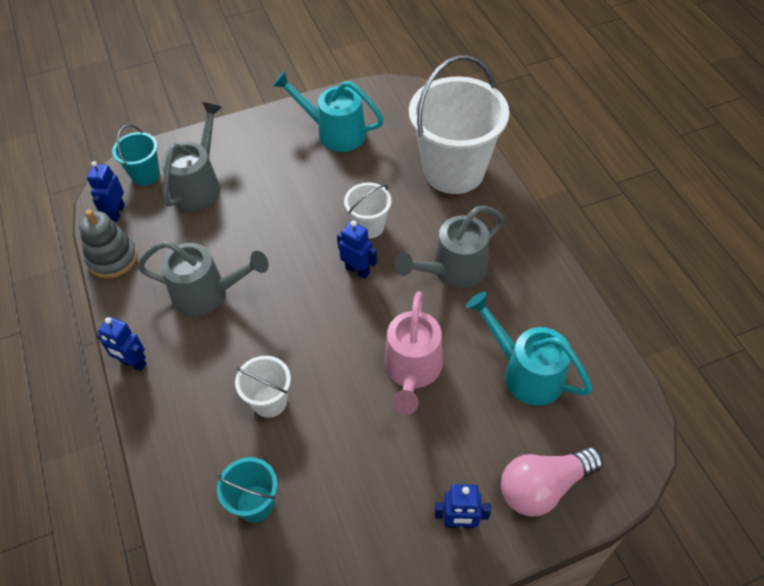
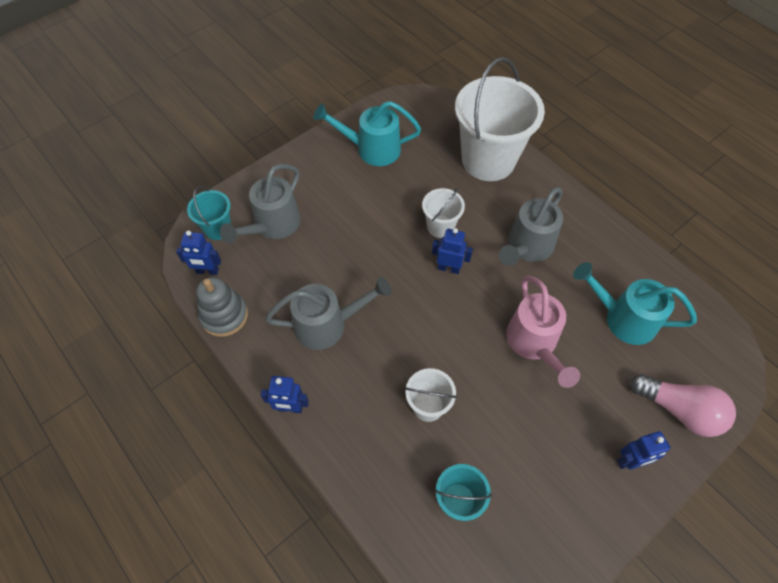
camera: 20 degrees left, 5 degrees up
blue robot [87,161,125,222] -> blue robot turned 75 degrees counterclockwise [176,230,221,275]
grey watering can [161,102,222,210] -> grey watering can turned 150 degrees counterclockwise [220,164,301,244]
pink light bulb [501,447,603,516] -> pink light bulb turned 105 degrees counterclockwise [631,374,736,437]

